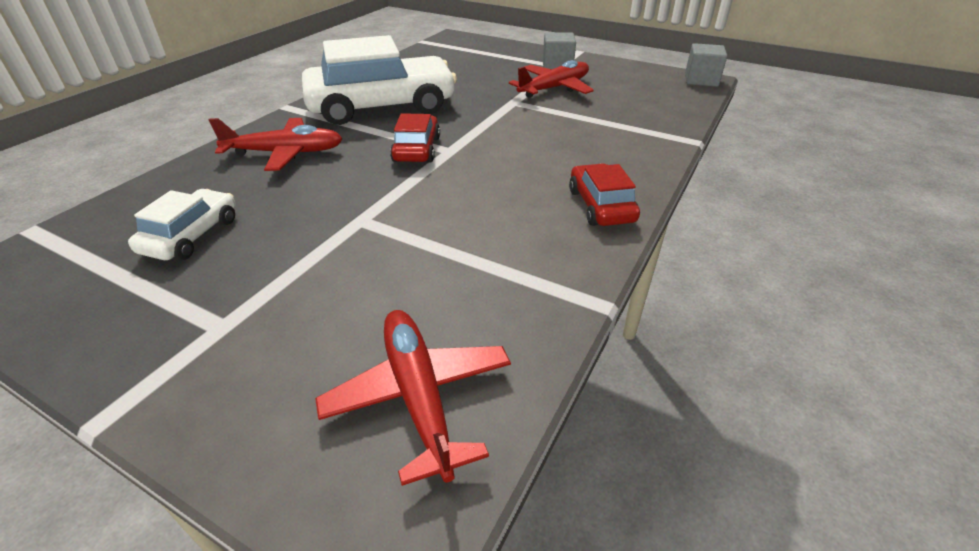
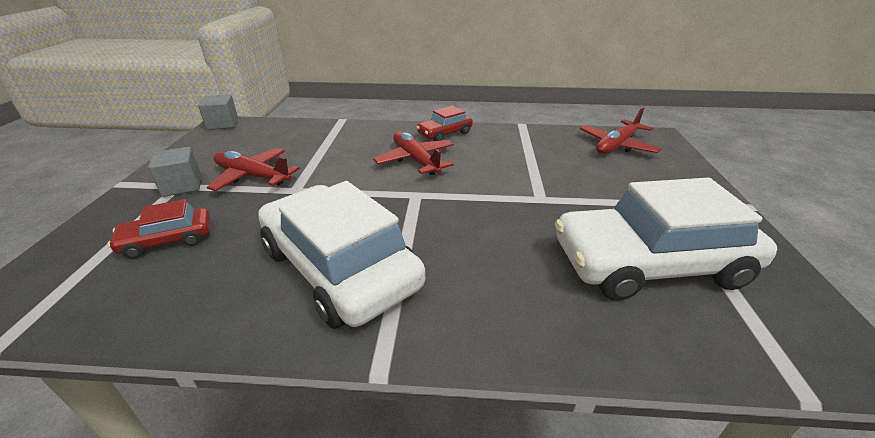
camera: 115 degrees left, 5 degrees down
white car [128,189,236,260] -> white car [555,178,777,301], size x2.07
red plane [209,118,343,171] -> red plane moved to [373,131,454,175]
red car [390,113,440,163] -> red car moved to [108,199,210,259]

